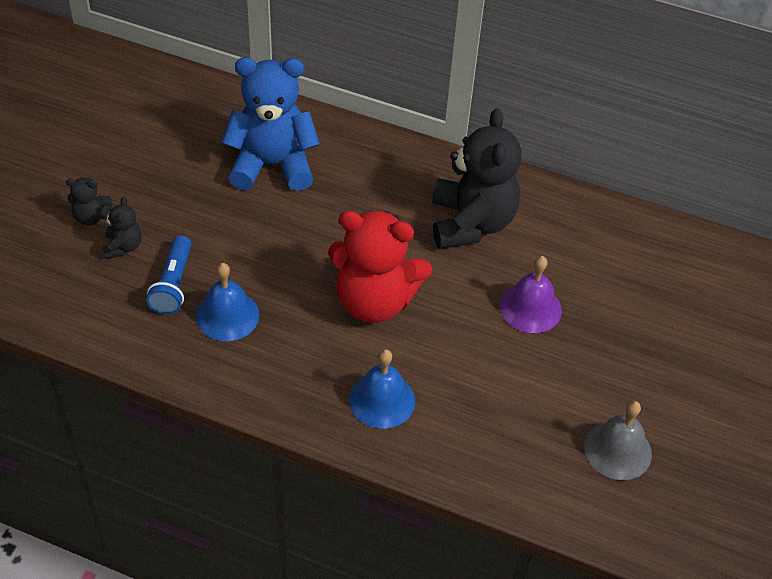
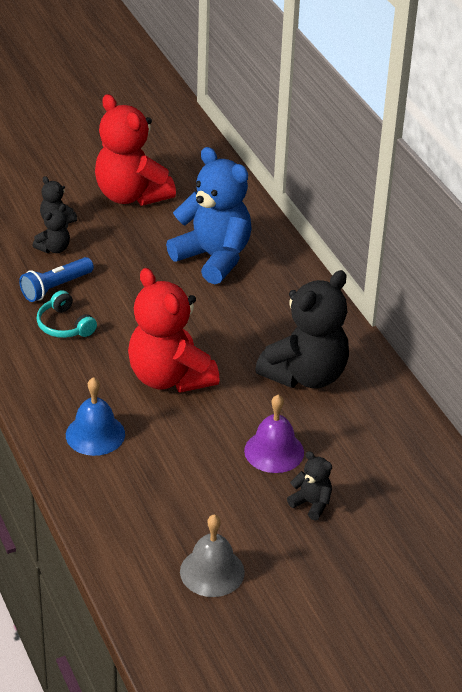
camera: 45 degrees right, 10 degrees down
blue bell [196,263,260,341] -> turquoise headphones [36,290,97,338]
none -> red teddy bear [95,94,176,206]
none -> black teddy bear [287,451,332,520]

